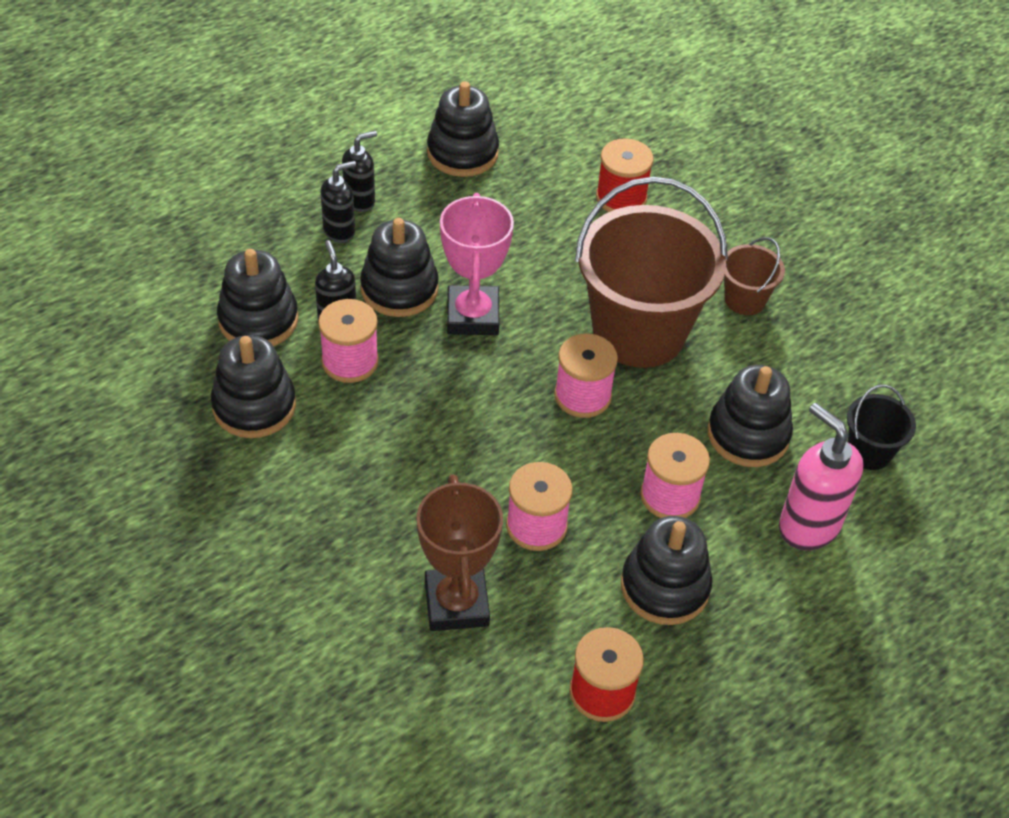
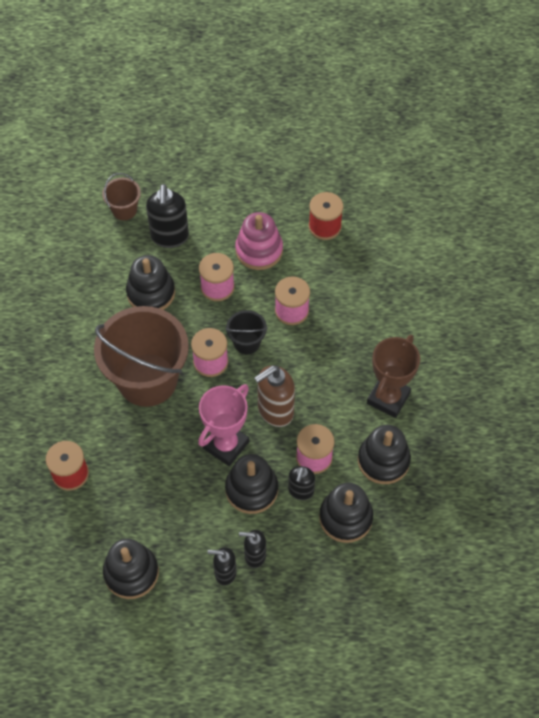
camera: 140 degrees left, 10 degrees up
brown trophy [417,474,503,631] -> brown trophy moved to [367,335,420,418]
black stacking toy [621,516,713,625] -> pink stacking toy [235,212,283,270]
brown bucket [724,237,785,315] -> brown bucket moved to [102,173,141,220]
pink soap dispenser [779,403,864,550] -> black soap dispenser [146,184,189,248]
black bucket [847,384,916,470] -> black bucket moved to [225,310,268,354]
none -> brown soap dispenser [254,365,295,427]

